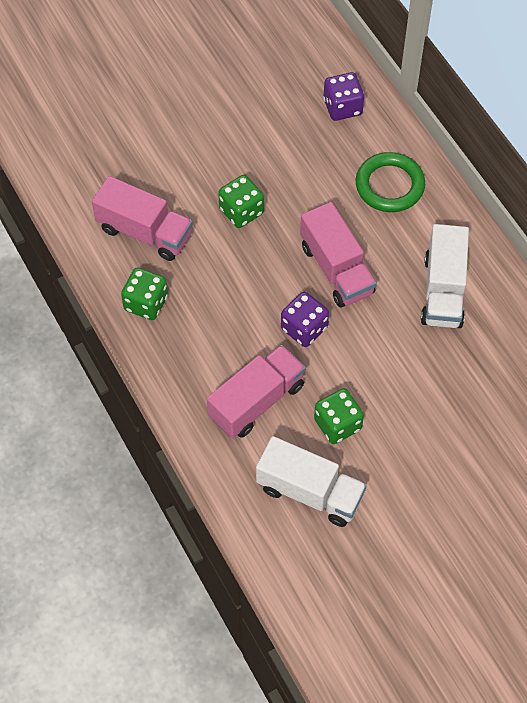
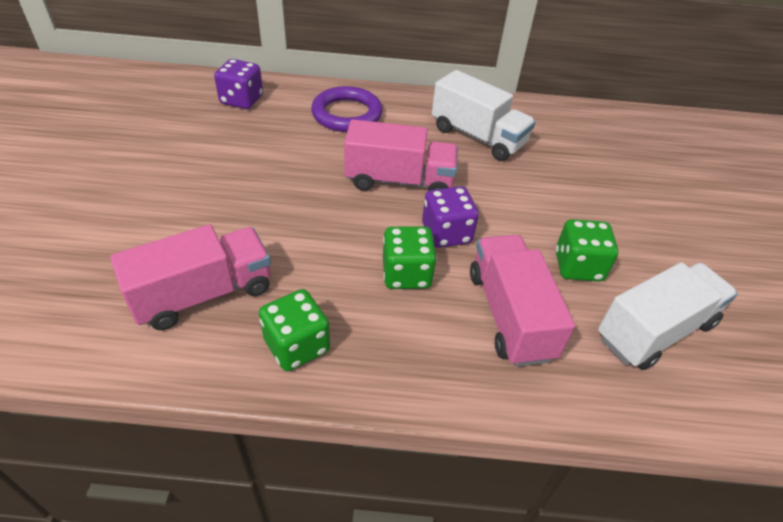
camera: 60 degrees left, 15 degrees down
green dice [218,175,264,228] -> green dice moved to [383,226,437,289]
green ring [356,152,425,212] -> purple ring [311,86,382,132]

